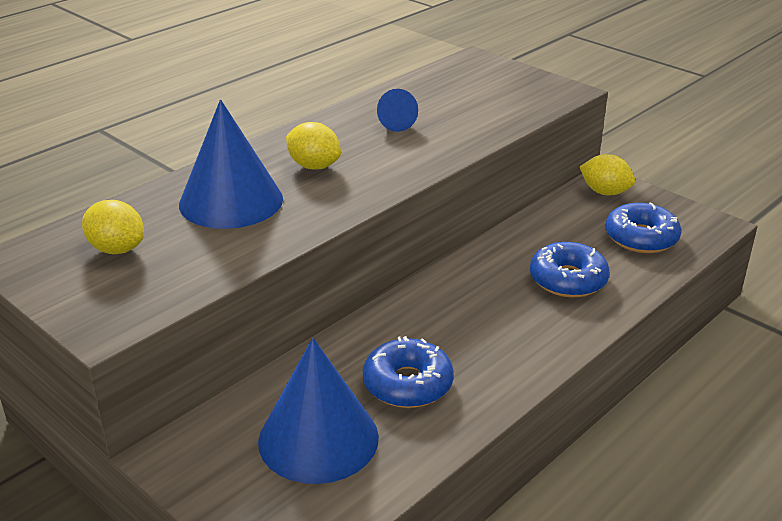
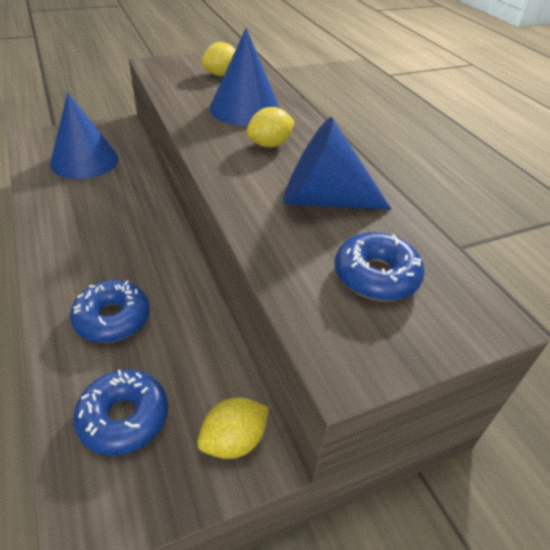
camera: 110 degrees right, 10 degrees up
blue donut [363,336,454,408] -> blue donut moved to [335,232,425,301]
blue cone [377,89,418,132] -> blue cone [283,117,392,210], size x2.15

